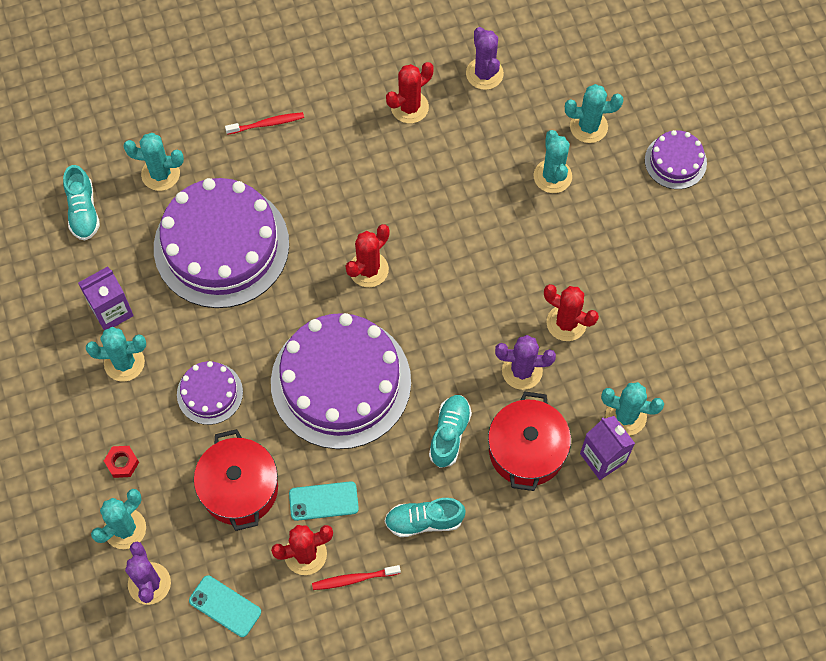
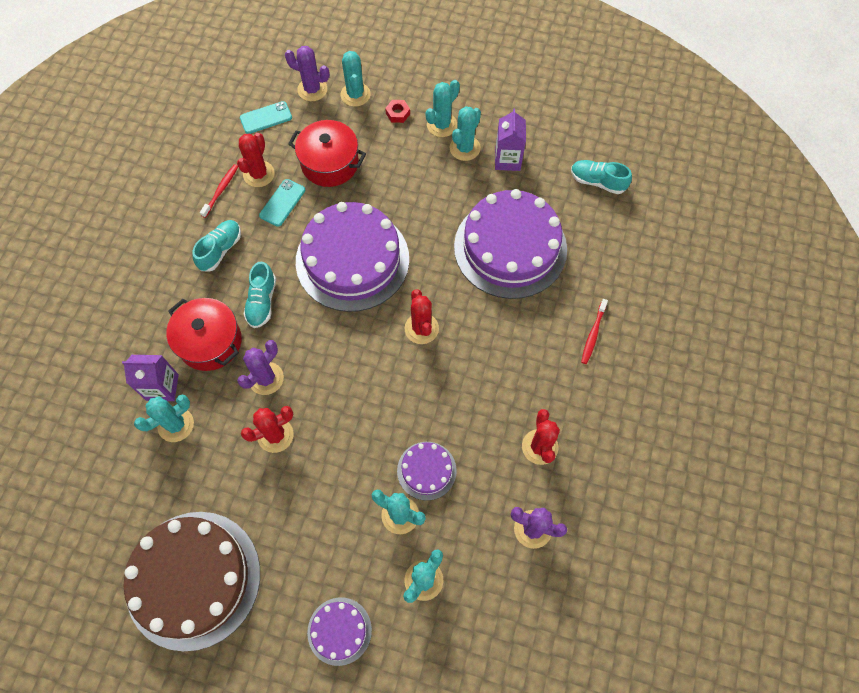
camera: 125 degrees right, 0 degrees up
turquoise cactus [123,133,184,191] -> turquoise cactus moved to [425,80,460,137]
purple cake [177,361,243,425] -> purple cake moved to [397,442,457,501]
turquoise shoe [429,395,472,468] -> turquoise shoe turned 45 degrees clockwise [244,261,276,328]
none -> brown cake [124,512,260,651]

